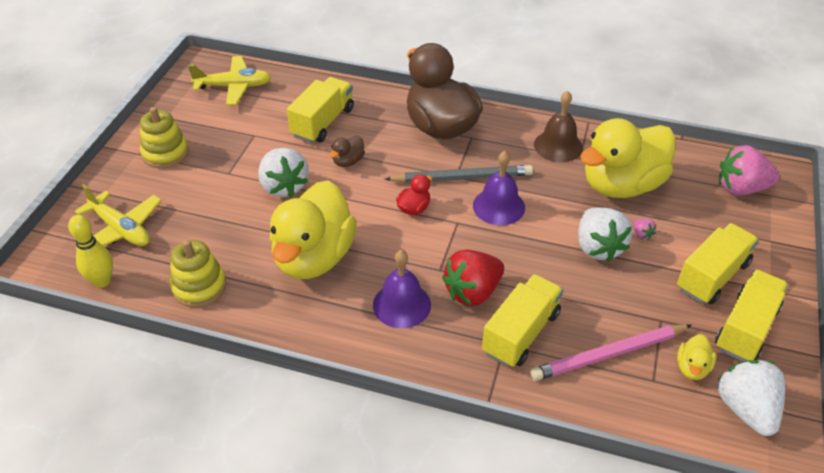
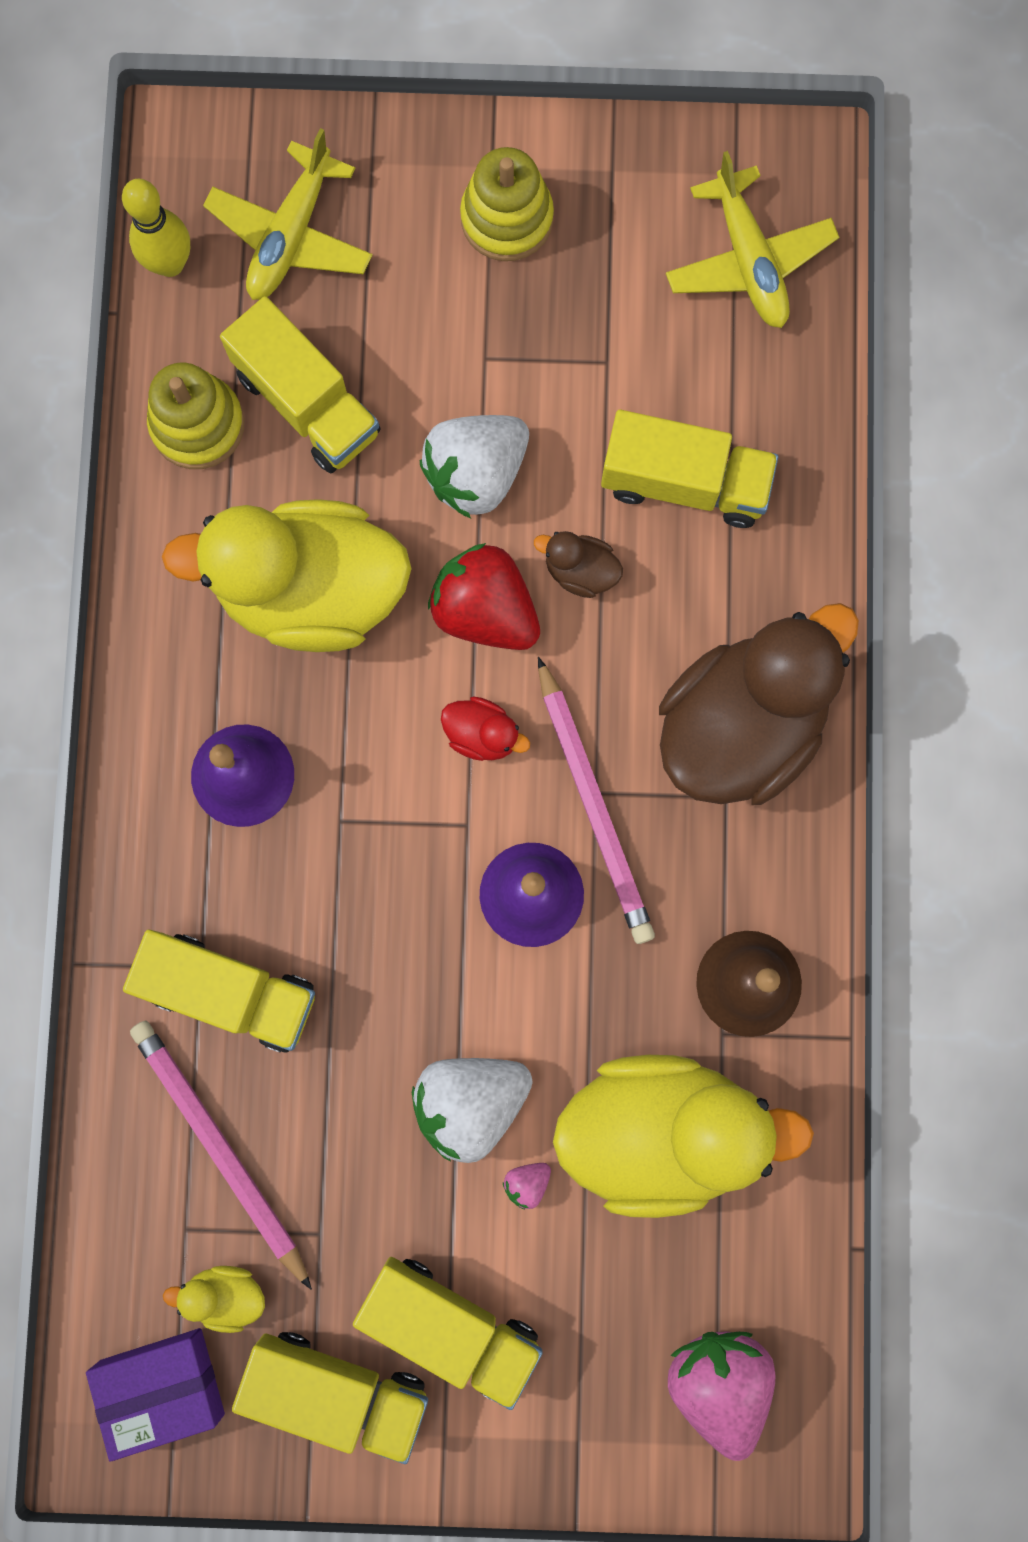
camera: 75 degrees right, 35 degrees up
grey pencil [385,165,533,183] -> pink pencil [538,657,655,944]
red strawberry [442,250,504,306] -> red strawberry moved to [428,543,540,650]
yellow duck [580,118,676,198] -> yellow duck turned 135 degrees clockwise [553,1055,814,1218]
white strawberry [717,360,785,436] -> purple box [86,1328,225,1462]
none -> yellow truck [220,296,381,474]

